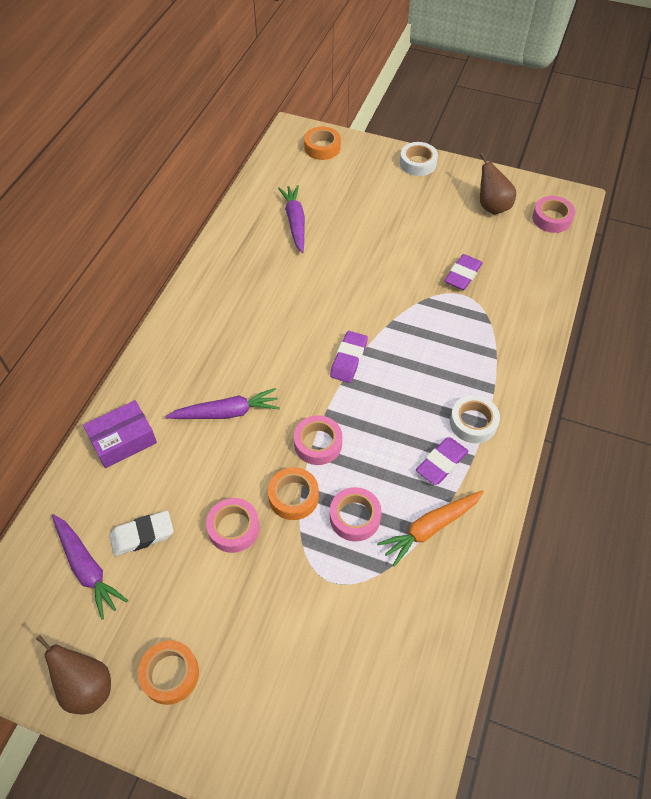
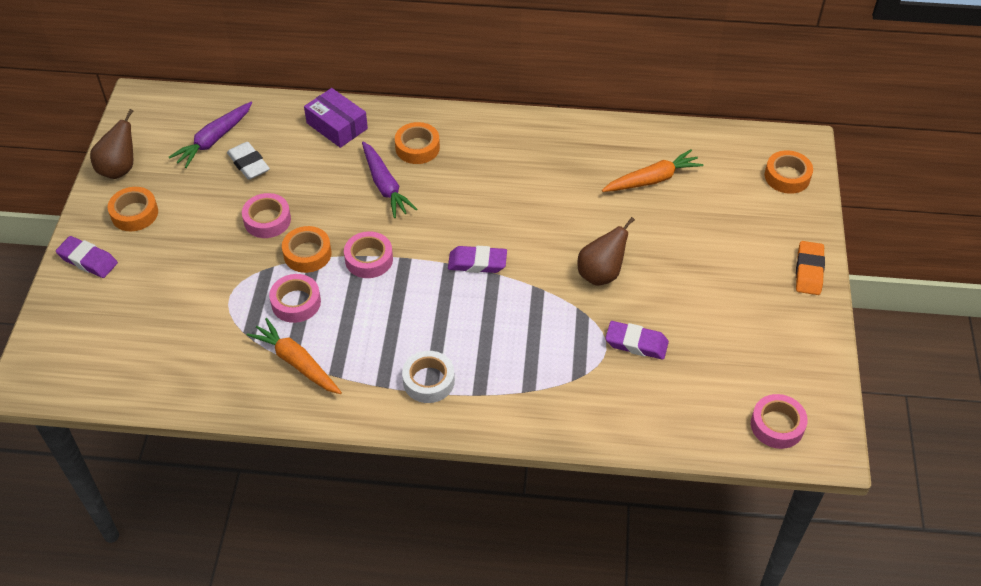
camera: 75 degrees right, 5 degrees down
purple carrot [278,185,305,253] -> orange carrot [602,149,704,192]
white tape [400,142,438,176] -> orange eraser [796,241,825,295]
purple eraser [416,437,469,485] -> purple eraser moved to [56,236,118,278]
brown pear [480,153,516,215] -> brown pear moved to [577,217,635,286]
none -> orange tape [395,122,440,164]

